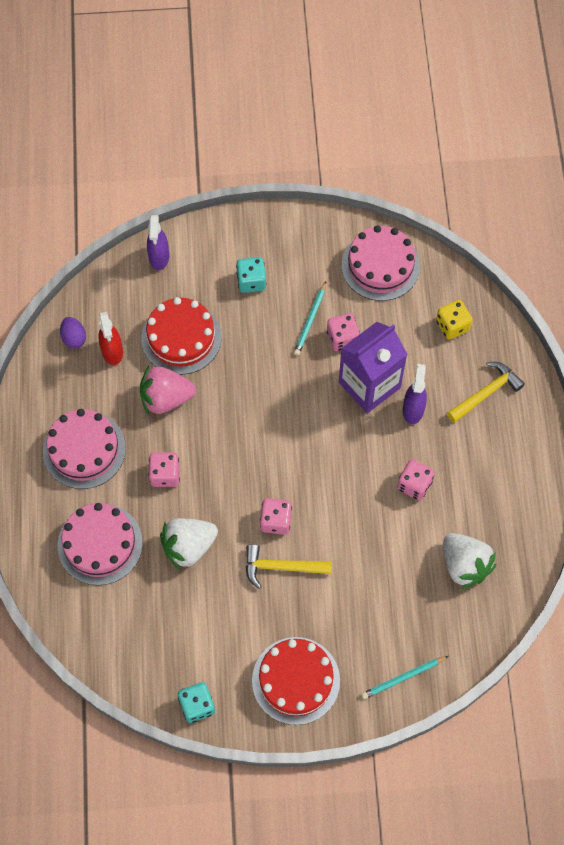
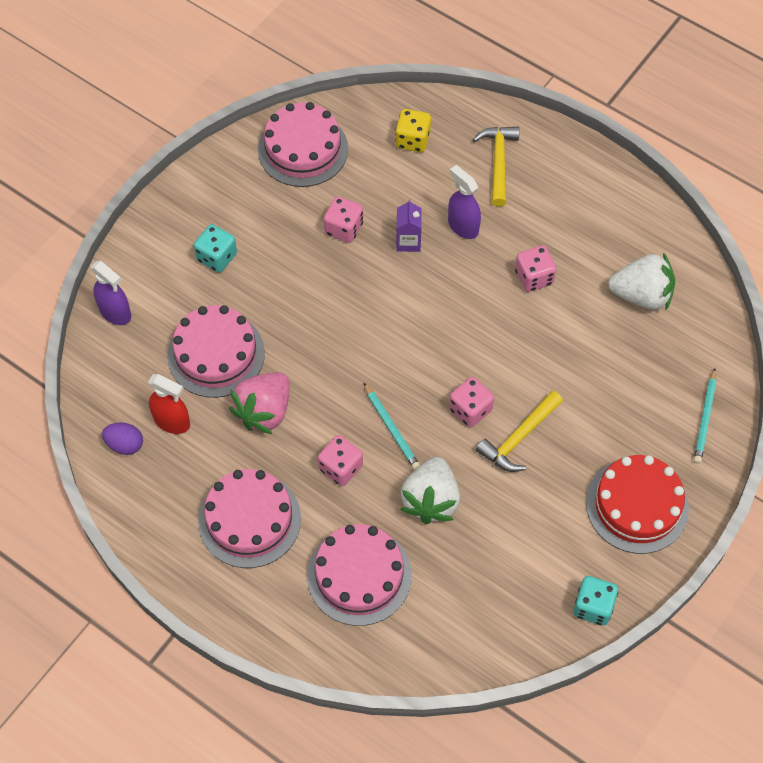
camera: 50 degrees left, 5 degrees down
red cake [141,297,222,375] -> pink cake [167,305,265,398]
turquoise pencil [294,281,326,356] -> turquoise pencil moved to [363,382,420,470]
purple carton [339,322,408,413] -> purple carton [396,199,421,252], size x0.47

